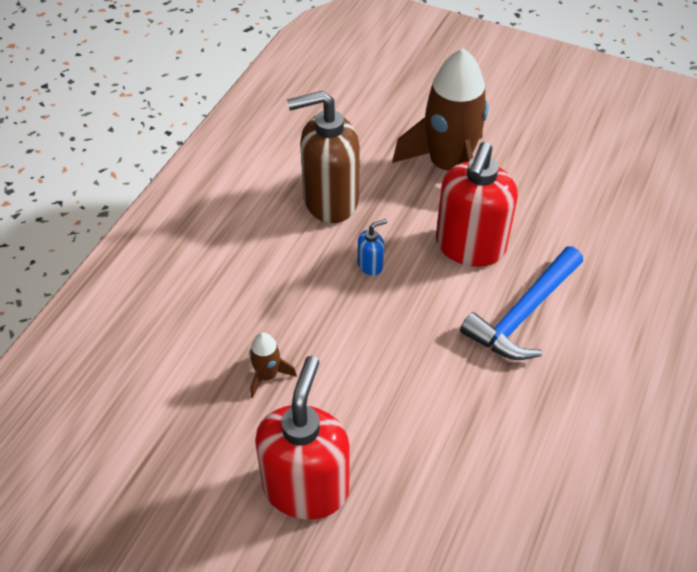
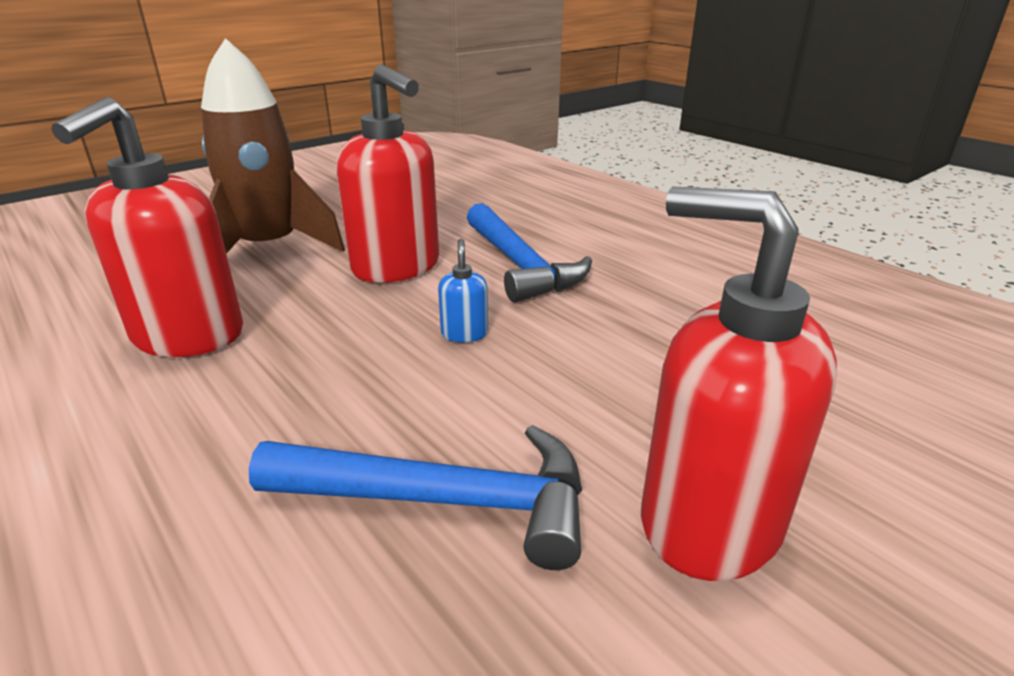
camera: 65 degrees left, 20 degrees down
brown rocket [249,332,297,398] -> blue hammer [249,425,582,570]
brown soap dispenser [287,91,360,223] -> red soap dispenser [51,97,243,357]
blue soap dispenser [357,219,387,276] -> blue soap dispenser moved to [438,239,488,342]

